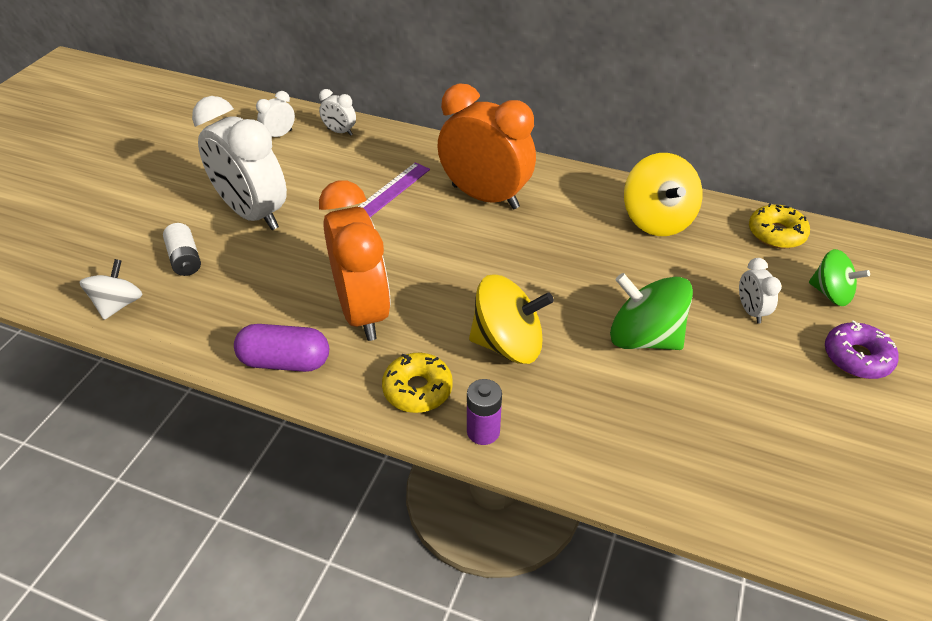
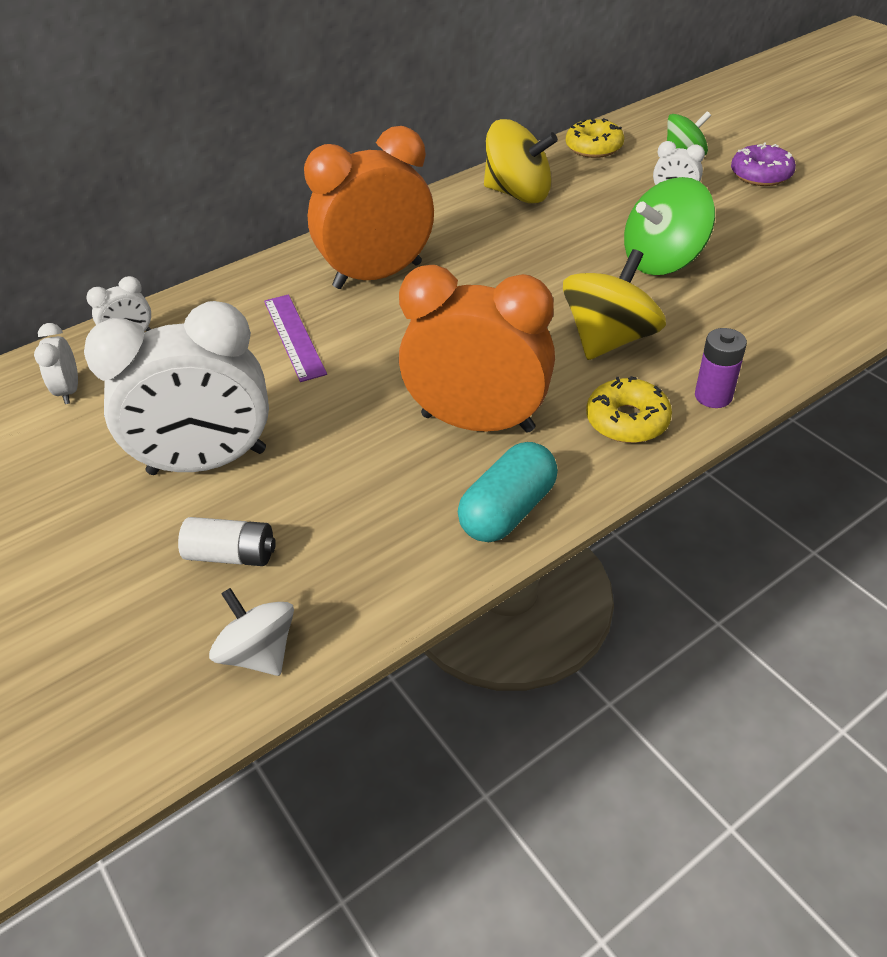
camera: 55 degrees left, 0 degrees up
purple capsule [234,324,329,372] -> turquoise capsule [458,442,558,542]

